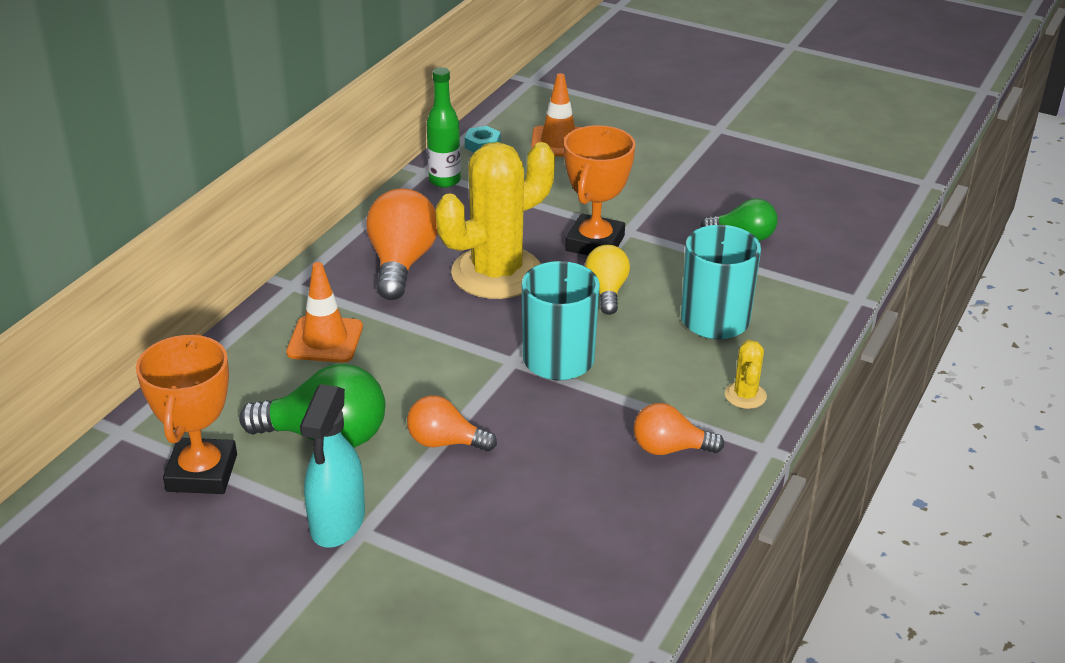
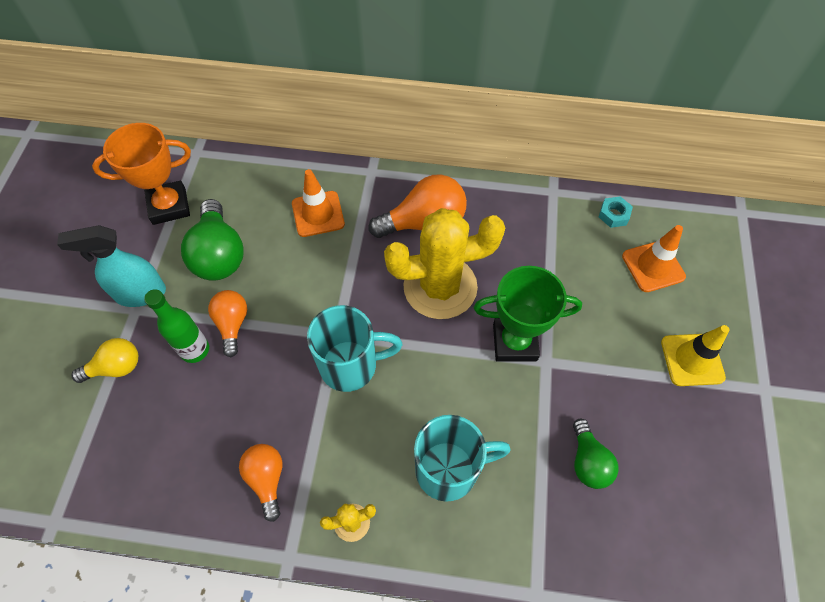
camera: 70 degrees right, 25 degrees up
green bottle [426,67,461,188] -> green bottle moved to [144,289,209,363]
yellow cactus [436,142,555,299] -> yellow cactus turned 45 degrees counterclockwise [384,208,505,319]
orange trophy [564,125,635,255] -> green trophy [474,266,582,362]
yellow light bulb [585,245,630,315] -> yellow light bulb moved to [72,338,138,383]
none -> yellow traffic cone [661,325,729,386]

